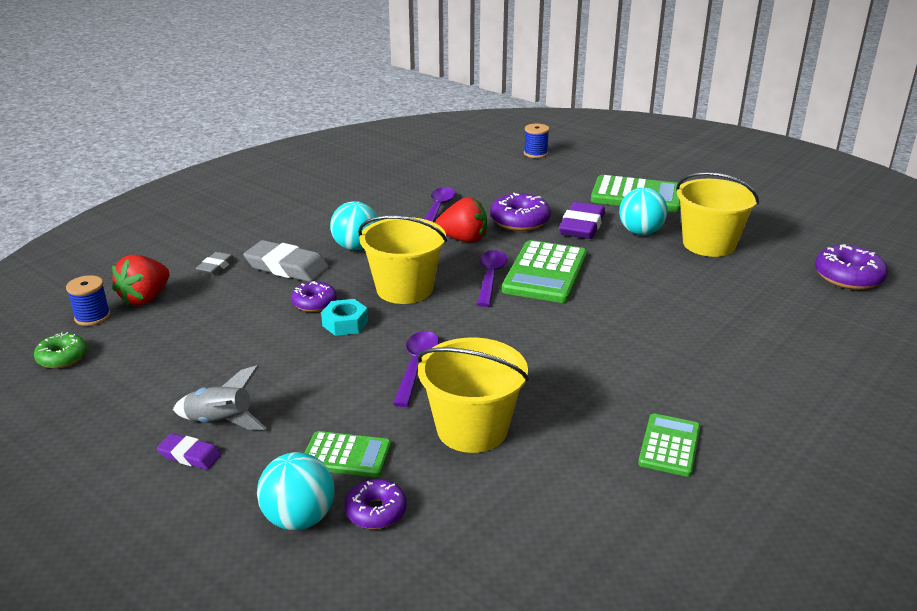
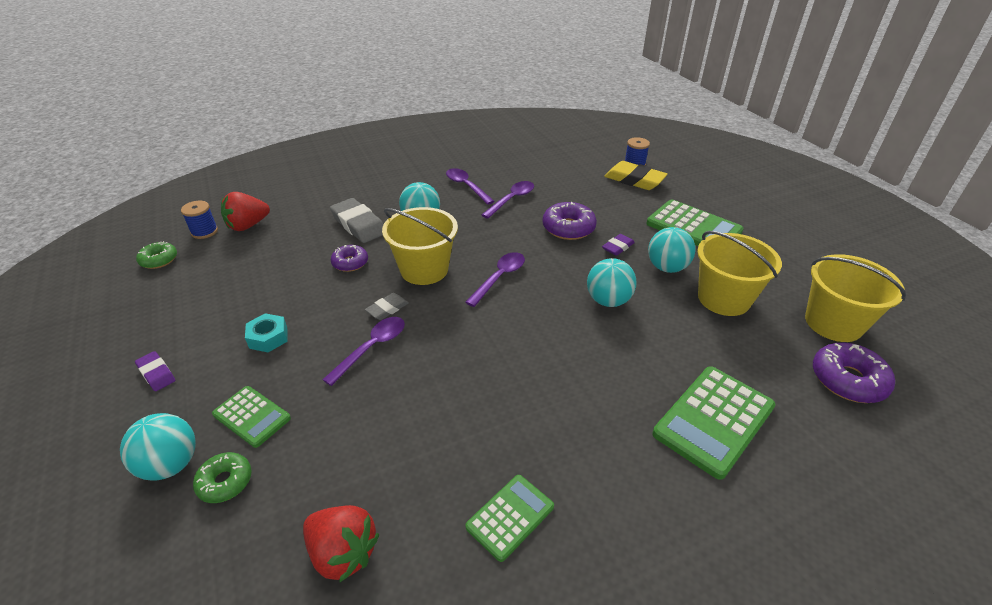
camera: 25 degrees right, 10 degrees up
grey rocket [173,365,266,430] -> none
grey eraser [196,252,235,275] -> grey eraser moved to [365,293,409,320]
turquoise nut [321,299,368,336] -> turquoise nut moved to [245,313,287,352]
purple donut [344,479,407,529] -> green donut [193,452,252,503]
yellow bucket [417,337,529,453] -> yellow bucket moved to [805,254,906,342]
red strawberry [435,197,487,243] -> red strawberry moved to [303,505,379,582]
green calculator [502,240,587,303] -> green calculator moved to [653,366,776,480]
purple eraser [559,202,605,239] -> purple eraser [602,234,635,256], size x0.54
none -> purple spoon [446,168,494,205]
none -> turquoise ball [587,258,636,307]
none -> yellow eraser [604,161,668,190]

